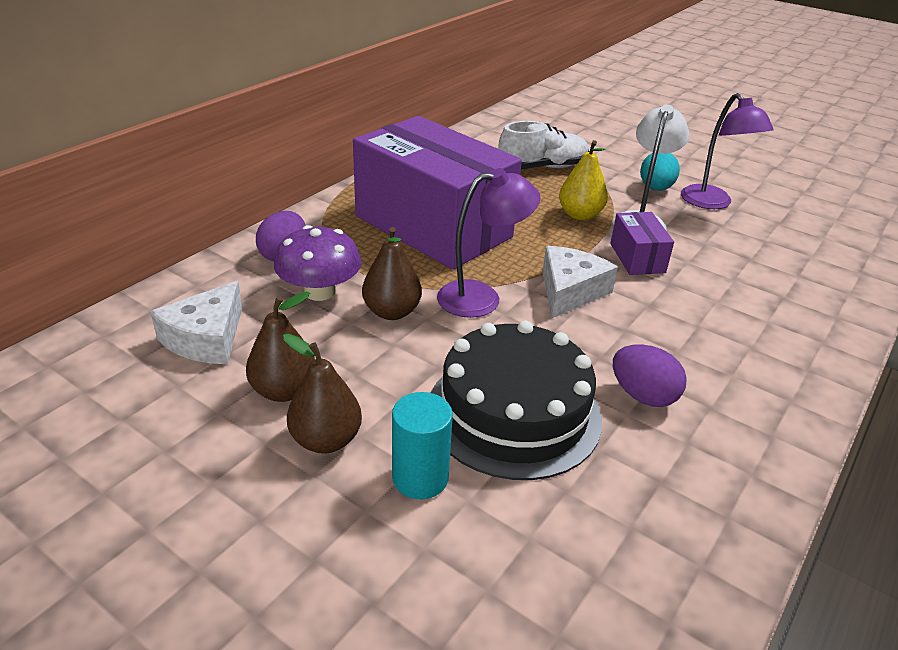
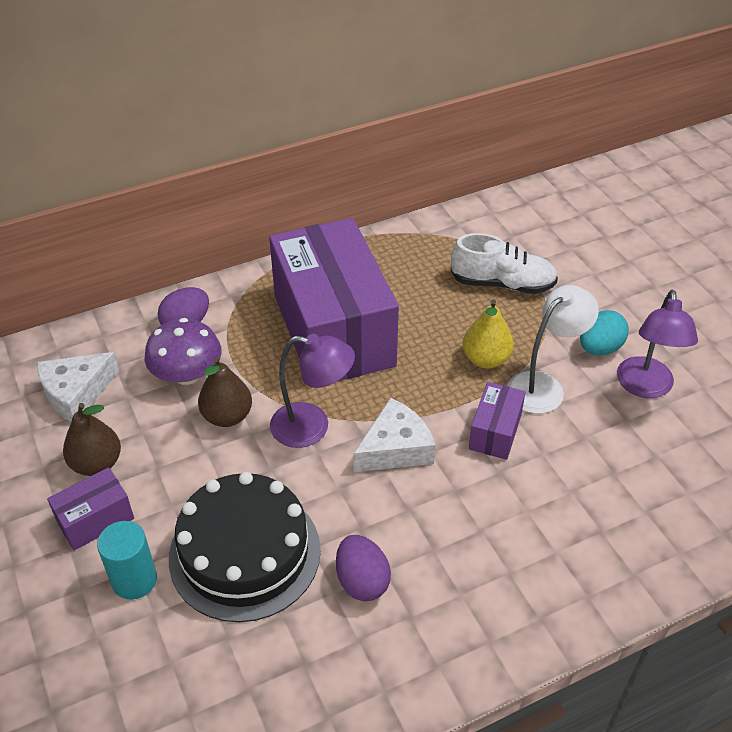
camera: 30 degrees right, 10 degrees up
brown pear [283,334,362,454] -> purple box [47,467,134,550]

